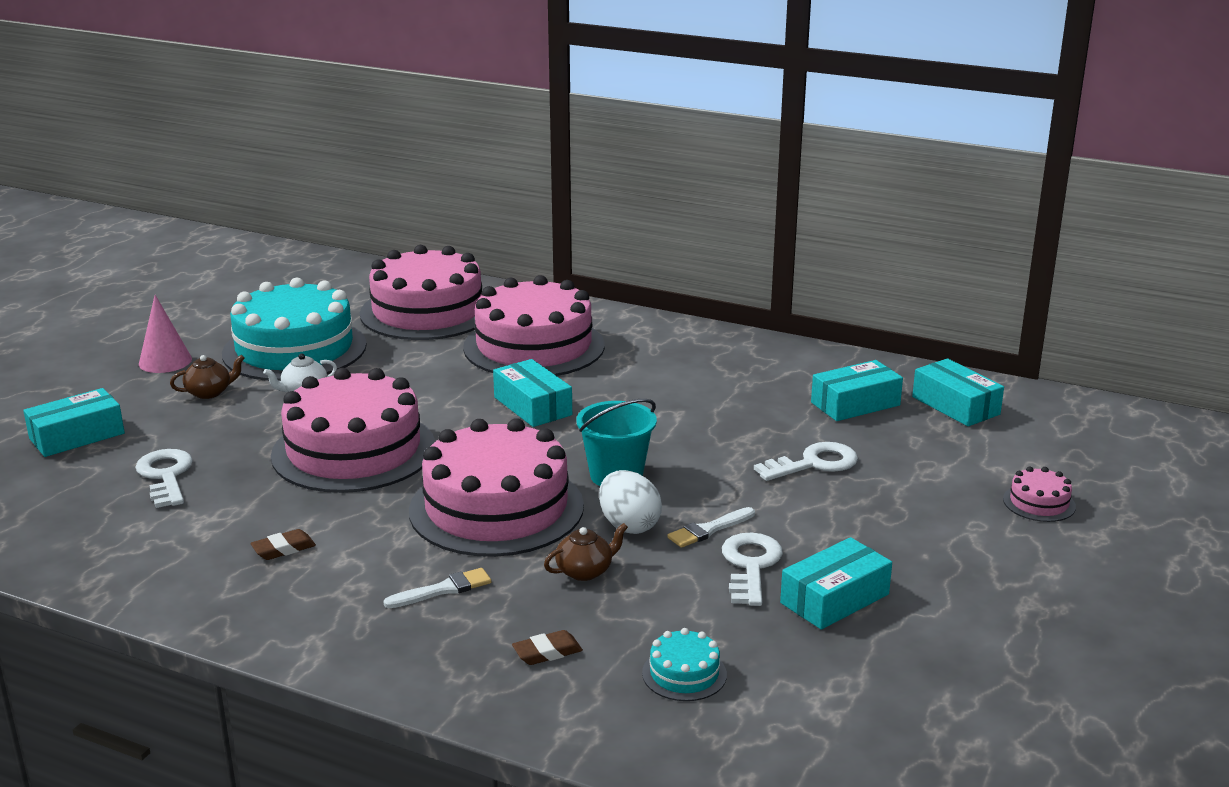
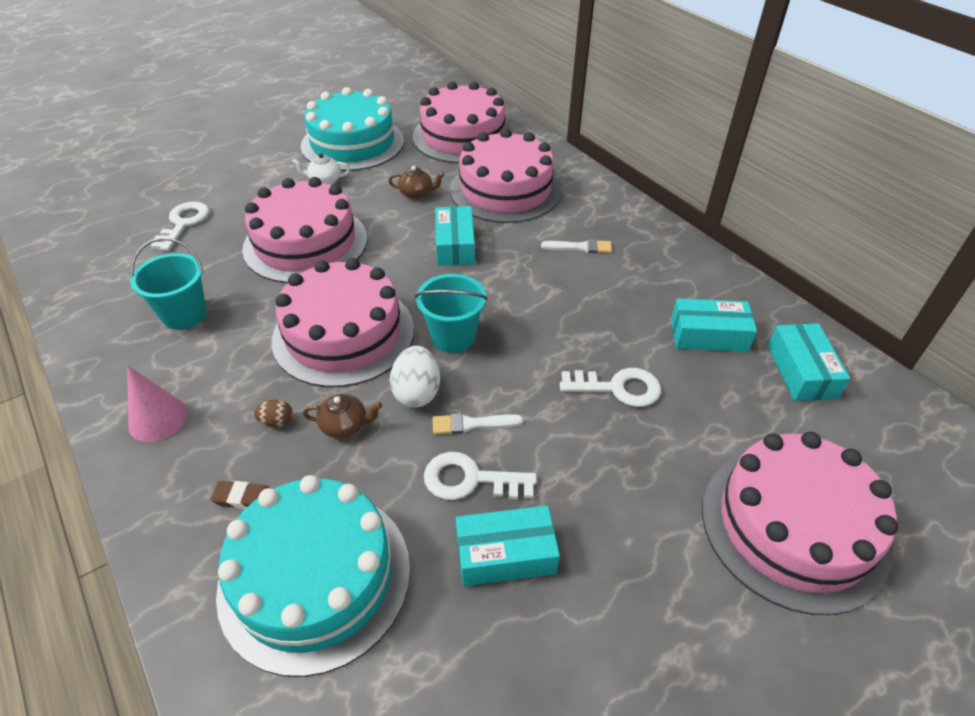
camera: 30 degrees right, 20 degrees up
turquoise box [23,388,125,457] -> none
pink cone [139,295,192,373] -> pink cone moved to [127,365,188,442]
brown teapot [170,355,245,399] -> brown teapot moved to [389,166,445,199]
brown eraser [250,529,316,560] -> turquoise bucket [130,237,207,330]
white brush [383,568,491,608] -> white brush moved to [541,239,612,253]
turquoise cake [642,628,727,701] -> turquoise cake [216,475,410,677], size x2.46
white key [722,533,783,606] -> white key turned 120 degrees counterclockwise [424,452,537,500]
pink cake [1003,466,1076,522] -> pink cake [702,432,898,616], size x2.46
none -> brown egg [254,400,293,427]

